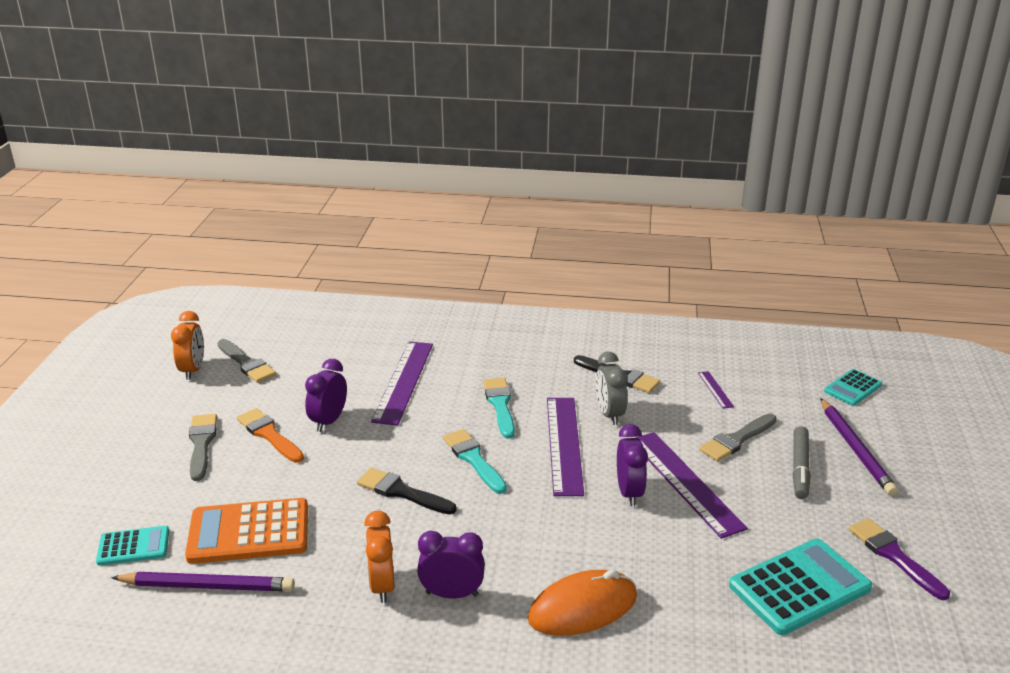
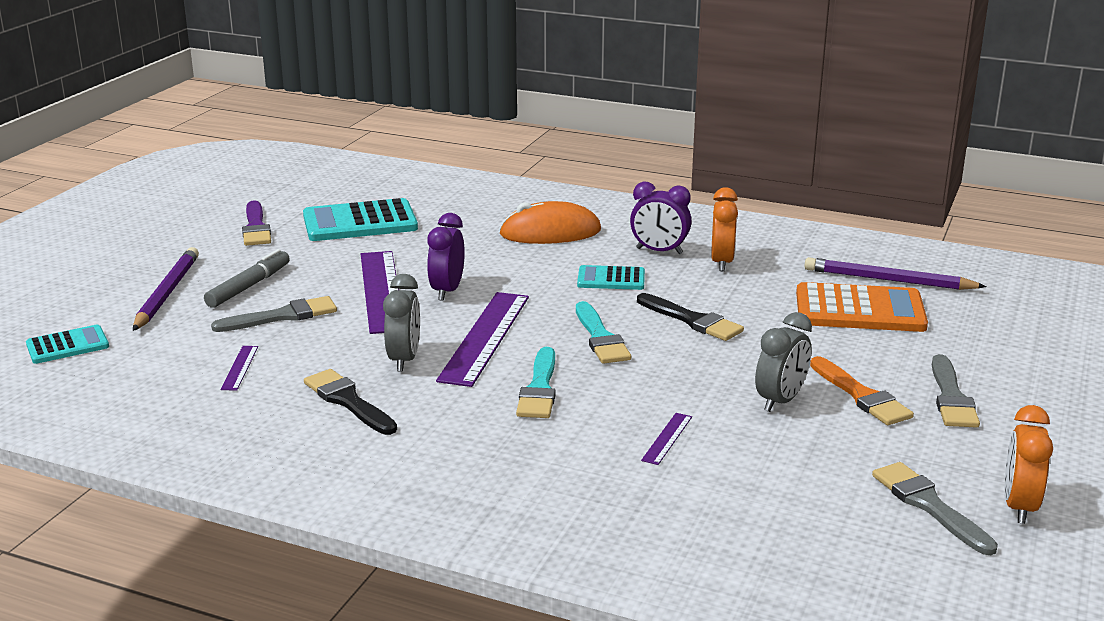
camera: 165 degrees left, 5 degrees down
turquoise calculator [96,526,169,566] -> turquoise calculator moved to [577,265,645,290]
purple clock [305,359,347,432] -> grey clock [755,312,812,412]
purple ruler [371,341,433,426] -> purple ruler [641,413,692,465], size x0.44

